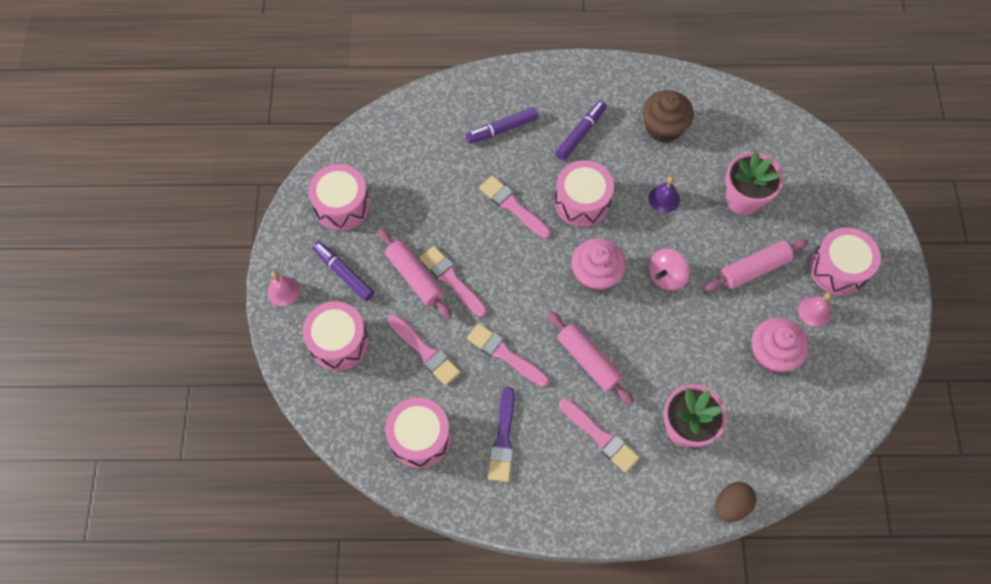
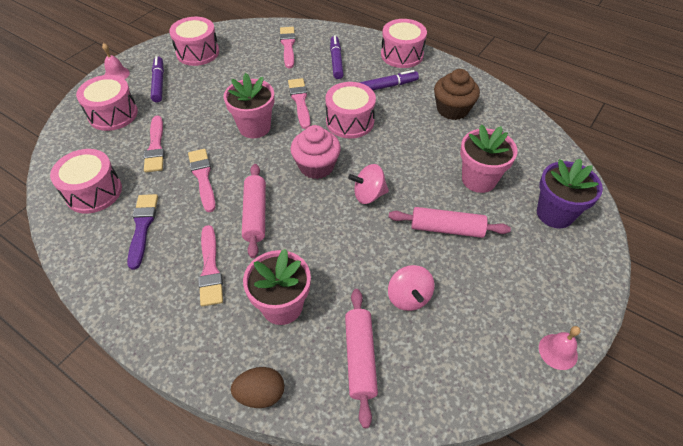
camera: 35 degrees right, 15 degrees down
pink rolling pin [378,228,452,319] -> pink rolling pin moved to [345,289,378,428]
pink brush [420,246,487,317] -> pink brush moved to [280,27,296,68]
purple marker [466,107,538,144] -> purple marker turned 75 degrees clockwise [330,36,344,79]
purple brush [488,387,515,482] -> purple brush turned 135 degrees clockwise [127,194,158,270]
purple bell [649,176,680,213] -> none
pink cupcake [751,318,809,373] -> pink spinning top [388,265,435,311]
pink bell [798,292,832,327] -> pink bell moved to [539,326,581,370]
pink drum [810,227,881,296] -> pink drum moved to [381,19,427,68]
none -> pink flower pot [224,73,274,138]
none -> purple flower pot [537,159,603,228]

